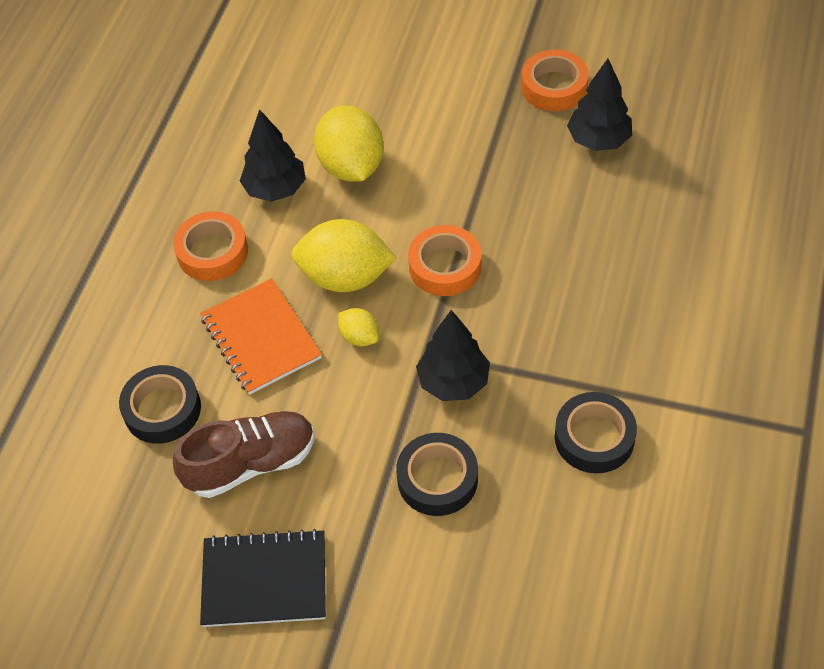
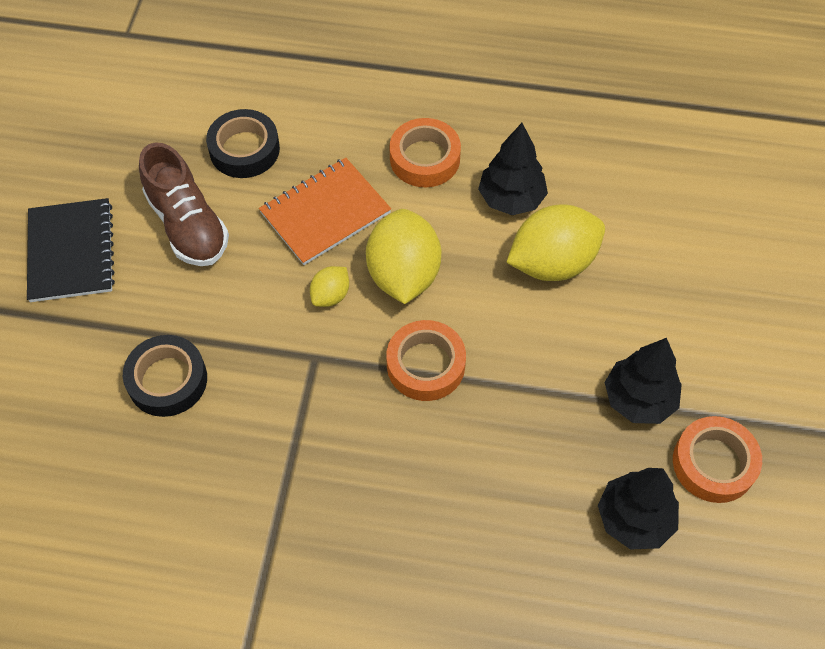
camera: 80 degrees right, 5 degrees up
black tree [416,310,490,401] -> black tree moved to [605,338,682,424]
black tape [555,392,637,473] -> none

